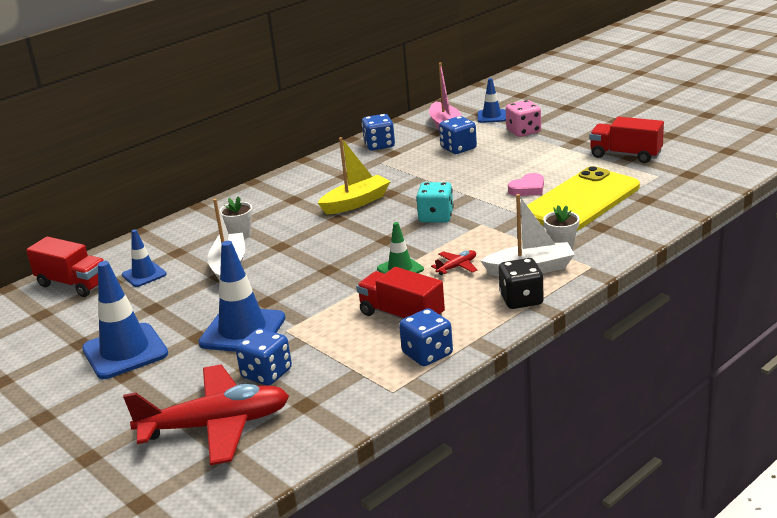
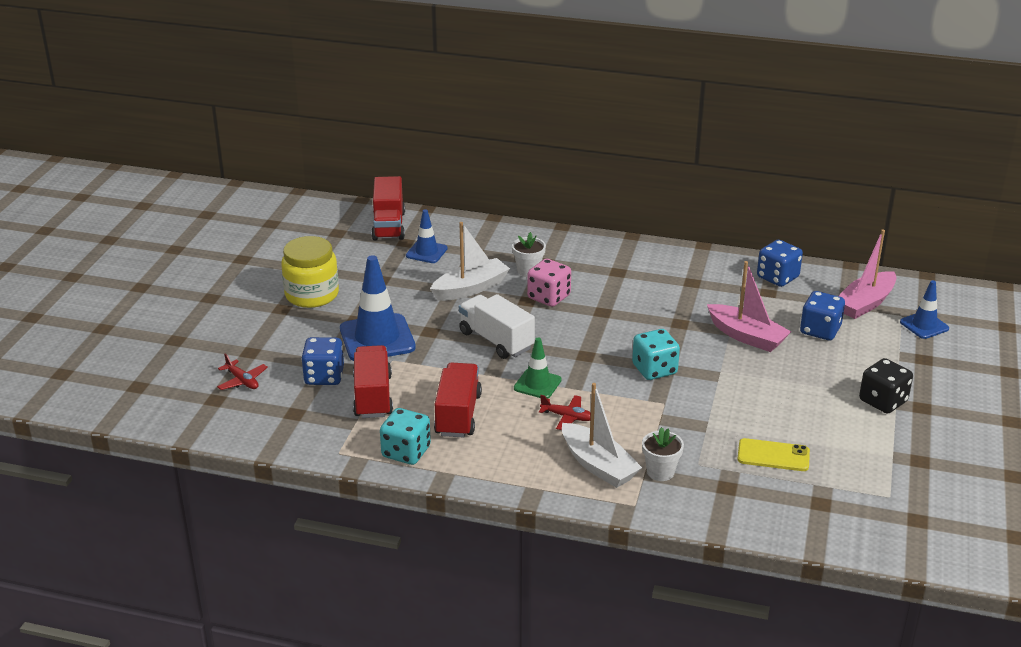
camera: 55 degrees right, 5 degrees up
blue traffic cone [82,261,168,379] -> yellow jar [281,236,339,308]
red plane [123,364,289,465] -> red plane [217,353,268,390], size x0.40
yellow boat [318,137,391,215] -> none
blue dice [399,308,453,366] -> turquoise dice [380,408,431,465]
black dice [499,258,544,309] -> black dice moved to [859,358,913,414]
pink dice [506,100,541,137] -> pink dice moved to [527,259,571,307]
pink heart [508,173,544,196] -> none
yellow phone [527,166,640,231] -> yellow phone [737,438,810,471], size x0.45
red truck [589,117,664,163] -> red truck moved to [353,345,393,418]
none -> white truck [459,294,535,359]
none -> pink boat [707,261,791,352]

